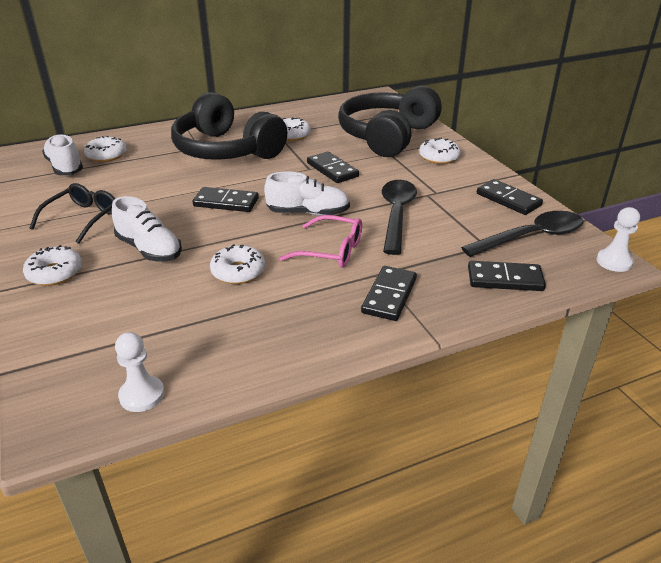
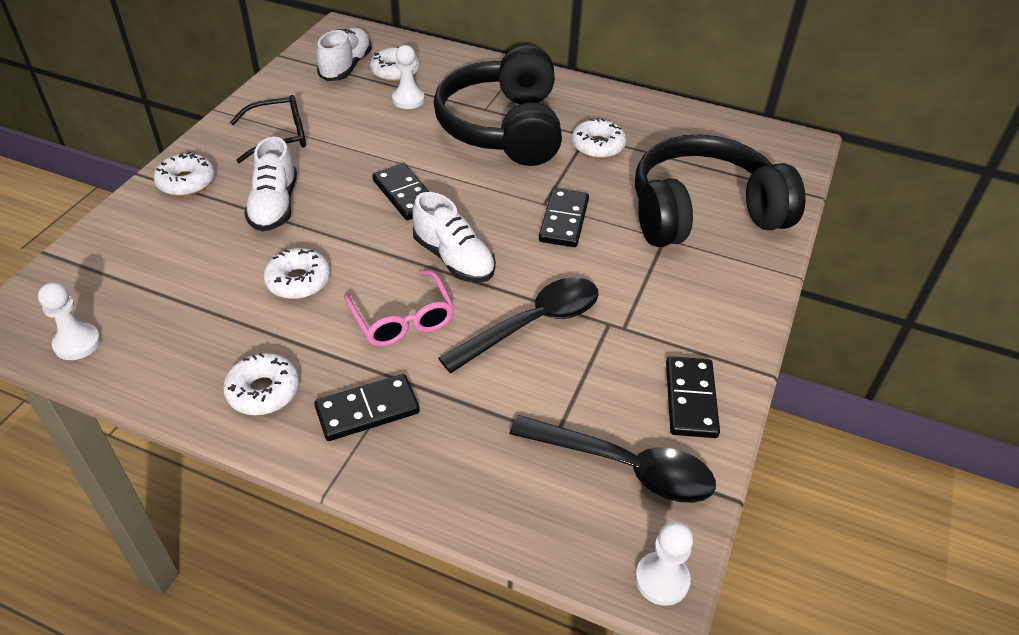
camera: 45 degrees right, 10 degrees up
white donut [419,138,461,164] -> white donut moved to [223,353,299,415]
black domino [468,261,546,291] -> none
none -> white pawn [392,45,425,109]

